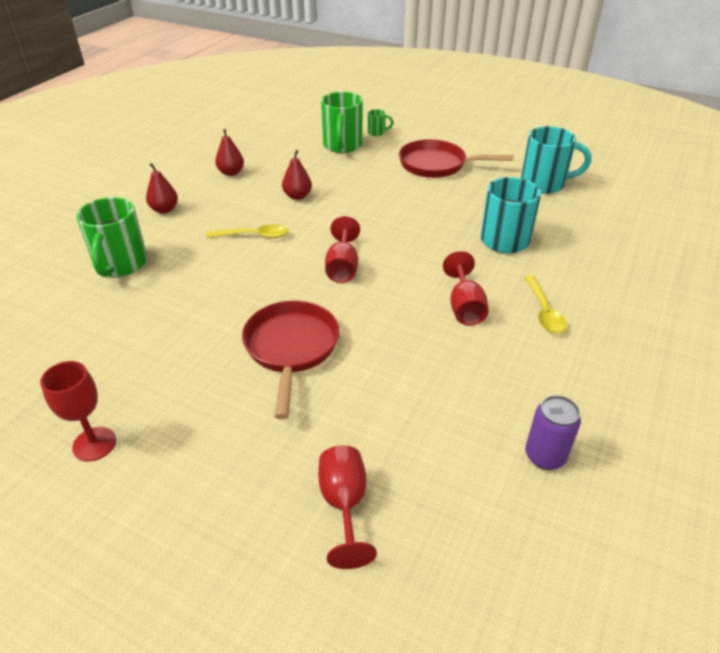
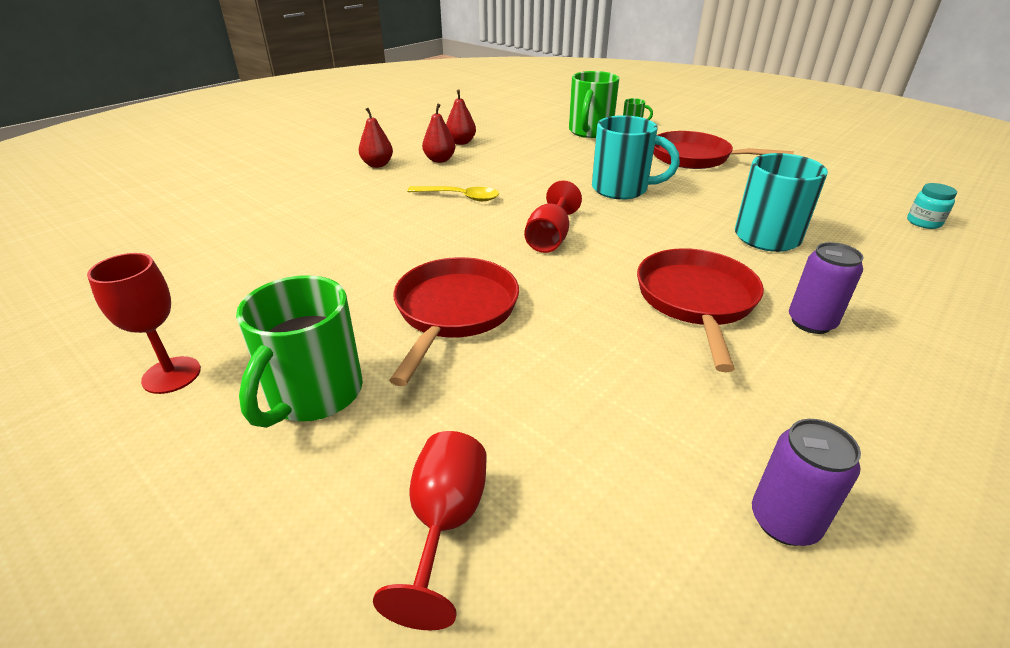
camera: 15 degrees right, 5 degrees down
green mug [76,197,147,277] -> green mug moved to [236,275,363,428]
red pear [282,150,312,200] -> red pear moved to [422,104,455,163]
red goblet [443,251,489,325] -> red pan [637,248,764,372]
turquoise mug [521,126,591,194] -> turquoise mug moved to [592,115,680,200]
yellow spoon [524,275,567,334] -> purple can [789,242,864,334]
none -> turquoise jar [907,183,957,229]

